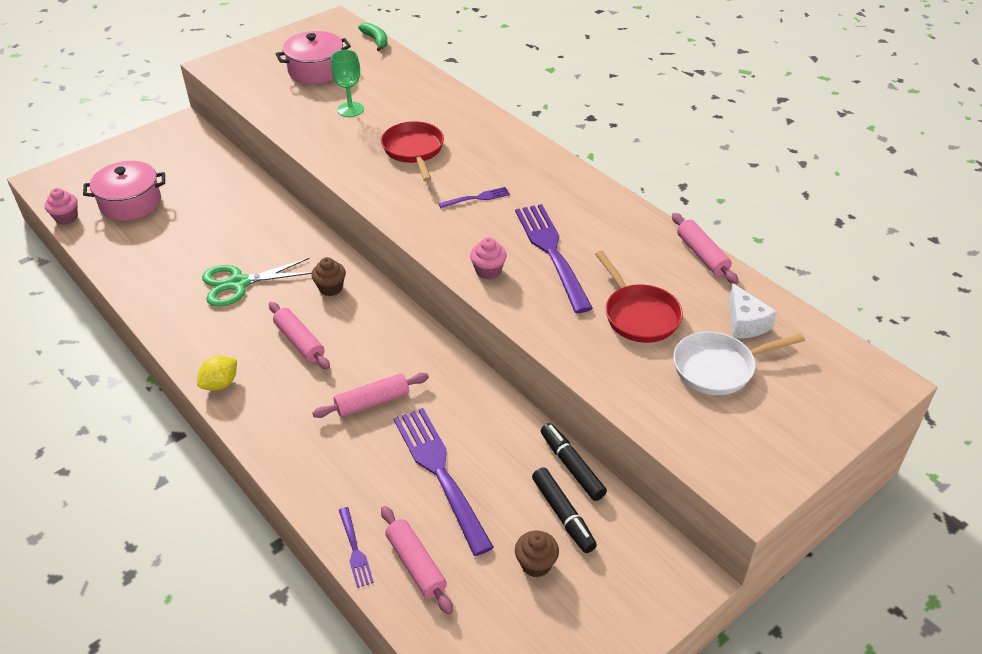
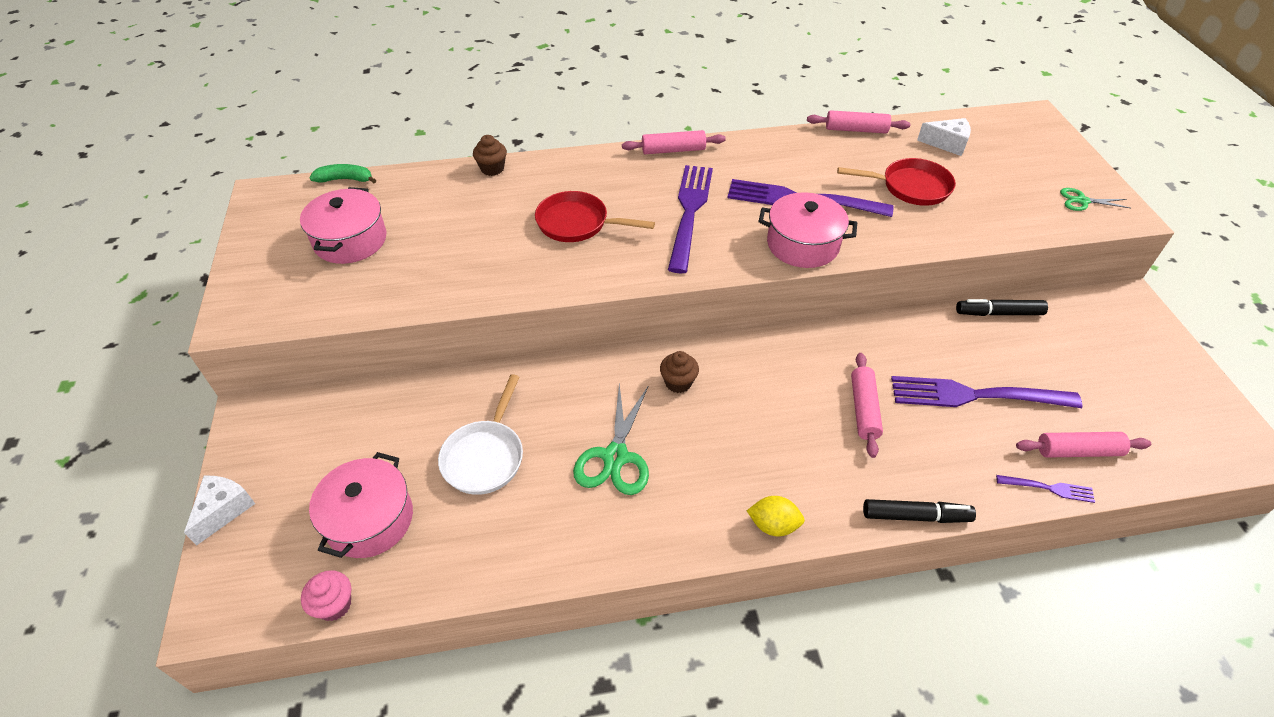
camera: 60 degrees left, 5 degrees up
yellow lemon [197,356,237,391] -> yellow lemon turned 60 degrees counterclockwise [747,496,805,536]
pink rolling pin [269,302,330,370] -> pink rolling pin moved to [622,130,726,154]
green goblet [331,50,364,117] -> none
purple fork [438,187,510,208] -> purple fork [668,165,713,273], size x2.15
pink cupcake [470,237,507,280] -> pink pot [759,192,857,268]
brown cupcake [515,531,559,578] -> brown cupcake moved to [473,135,507,176]
black marker [532,467,597,553] -> black marker moved to [863,499,976,523]
white pan [673,332,805,395] -> white pan moved to [438,374,523,495]
none -> white cheese [184,476,255,546]
none -> green scissors [1060,188,1130,211]

